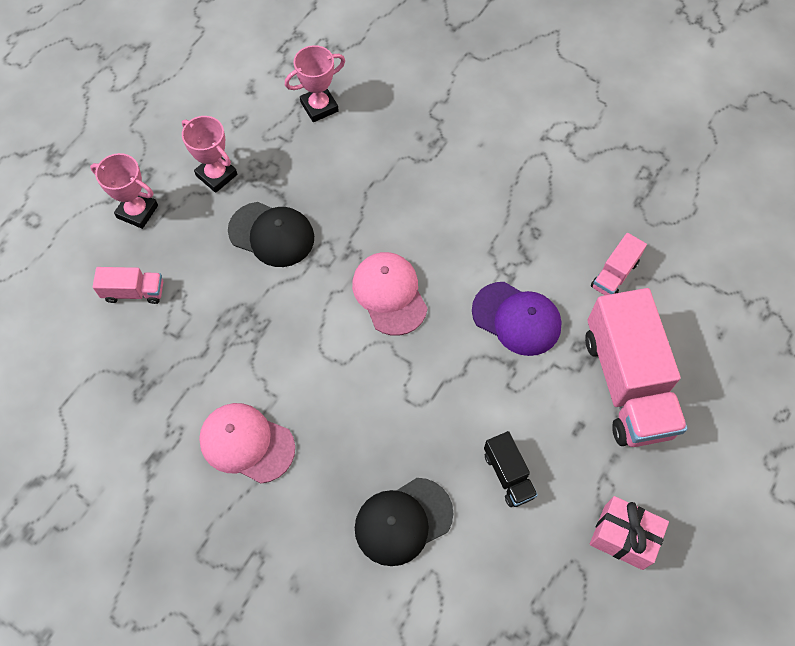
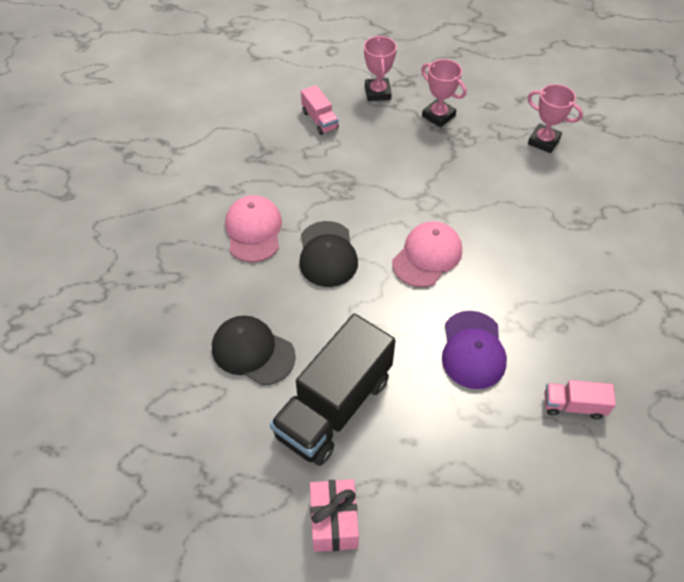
camera: 60 degrees right, 10 degrees down
pink trophy [182,116,237,193] -> pink trophy turned 60 degrees counterclockwise [421,59,467,128]
black cap [228,202,314,267] -> black cap moved to [299,221,358,287]
black truck [484,431,538,507] -> black truck [270,314,396,466], size x2.16
pink truck [585,288,688,447] -> none

